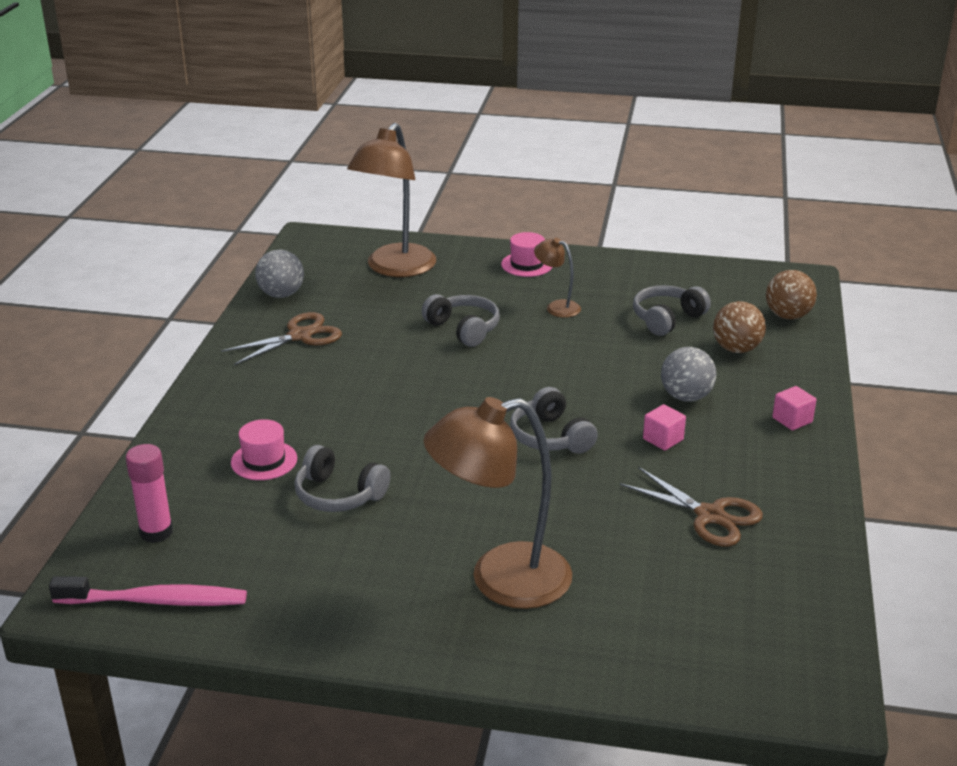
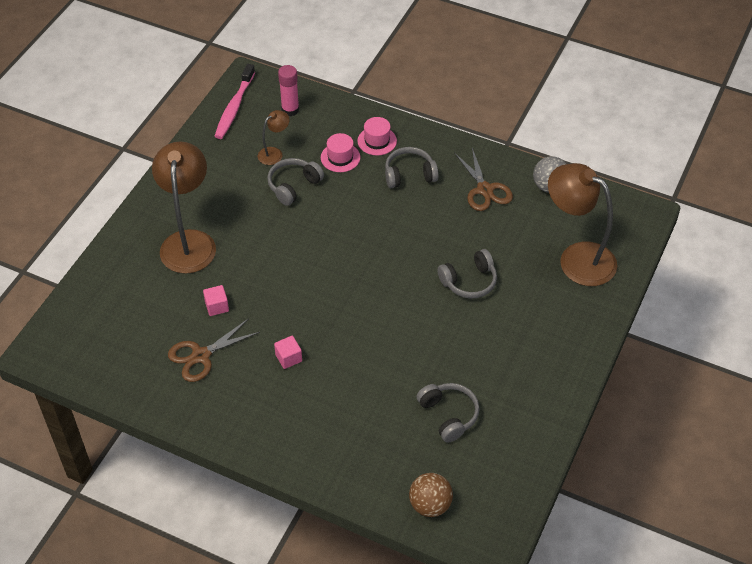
camera: 105 degrees right, 20 degrees up
pink hat [501,232,552,277] -> pink hat moved to [357,117,397,156]
grey headphones [510,387,598,454] -> grey headphones moved to [385,147,439,188]
brown lamp [534,238,581,318] -> brown lamp moved to [258,110,290,165]
grey ball [661,347,717,402] -> none
brown ball [713,301,766,353] -> none
pink cube [772,386,816,430] -> pink cube moved to [203,285,229,316]

